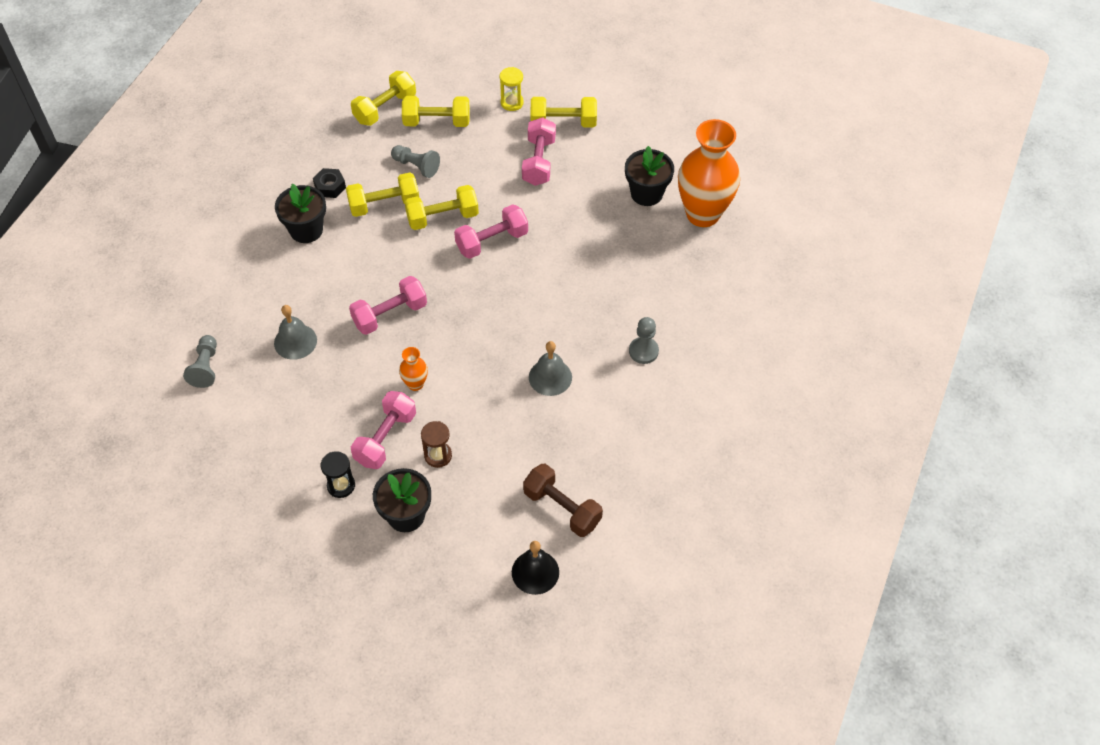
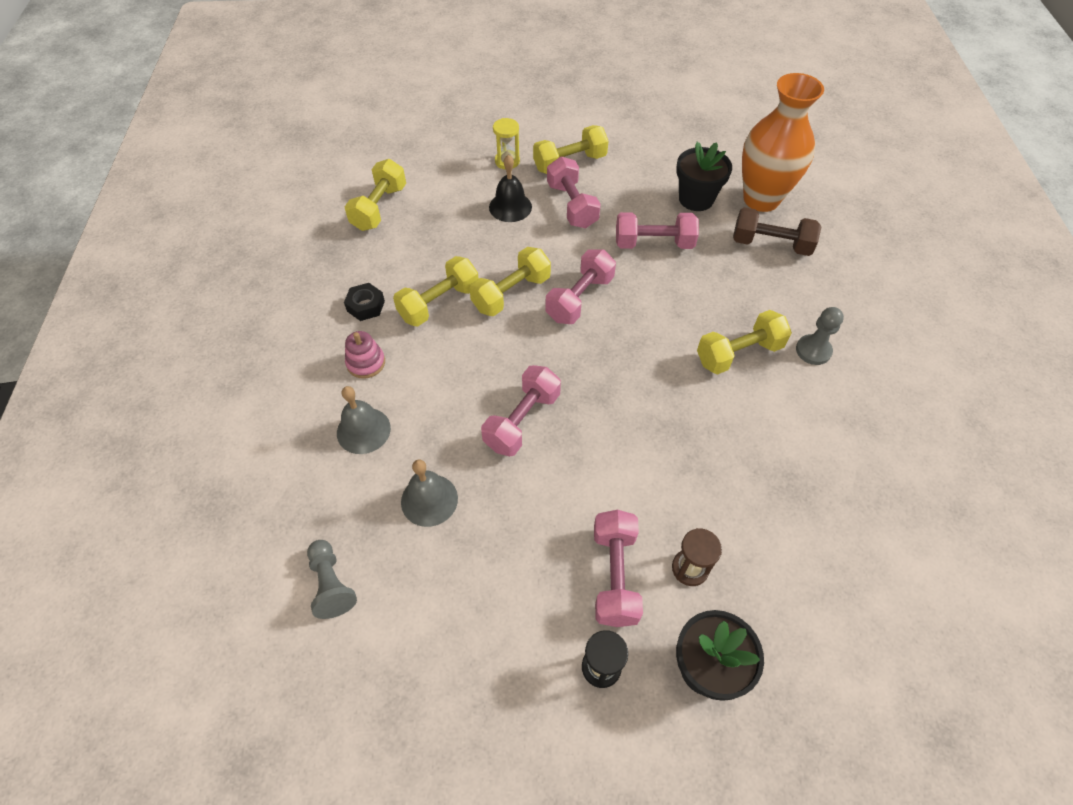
camera: 25 degrees left, 0 degrees up
black flower pot [275,184,326,243] -> pink stacking toy [345,331,385,379]
grey pawn [391,145,440,178] -> none
orange vase [399,347,428,391] -> none
yellow dumbbell [402,96,470,127] -> yellow dumbbell moved to [697,310,792,375]
black bell [512,541,559,595] -> black bell moved to [489,155,532,222]
brown dumbbell [523,464,603,537] -> brown dumbbell moved to [733,207,821,256]
grey bell [529,341,572,396] -> grey bell moved to [337,386,391,454]
none -> pink dumbbell [616,212,699,249]

